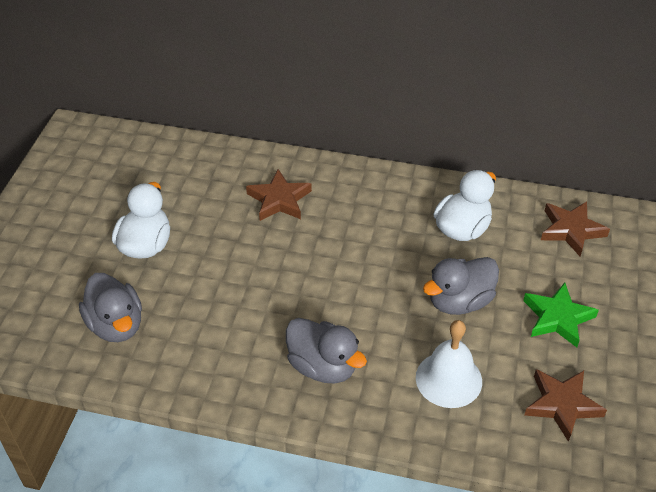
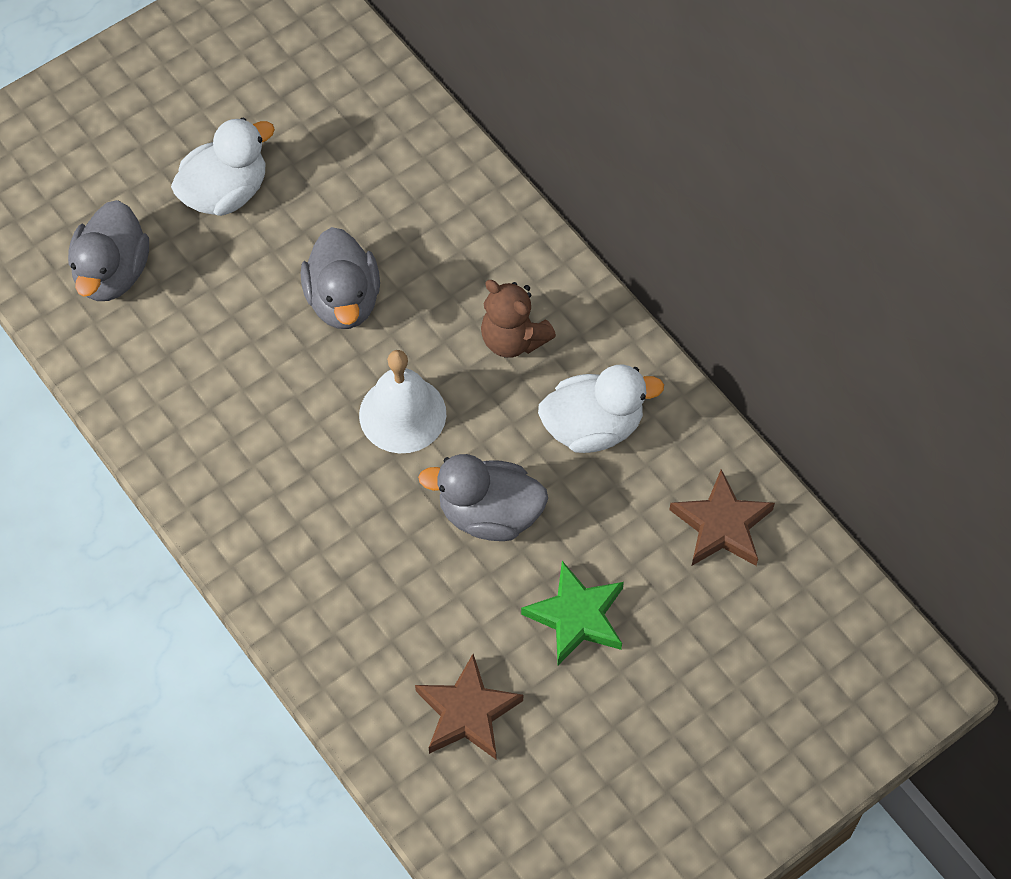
camera: 40 degrees right, 15 degrees up
brown star [246,169,312,221] -> none
grey duck [286,318,367,383] -> grey duck moved to [301,227,380,329]
white bell [416,320,482,408] -> white bell moved to [359,350,446,453]
none -> brown teddy bear [481,280,556,358]

